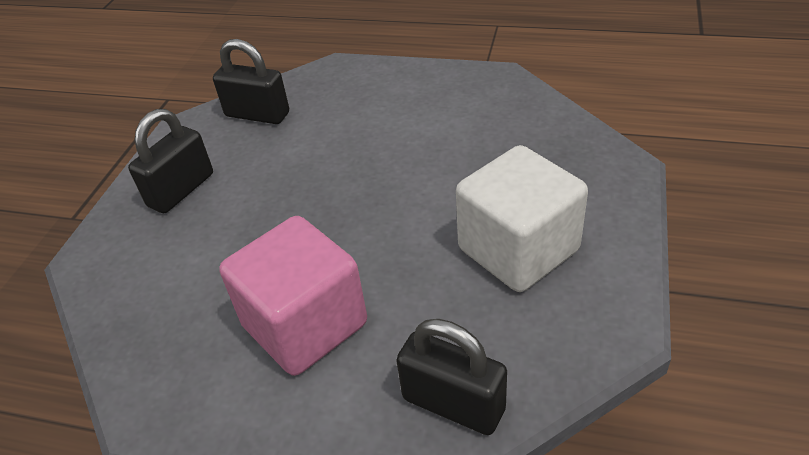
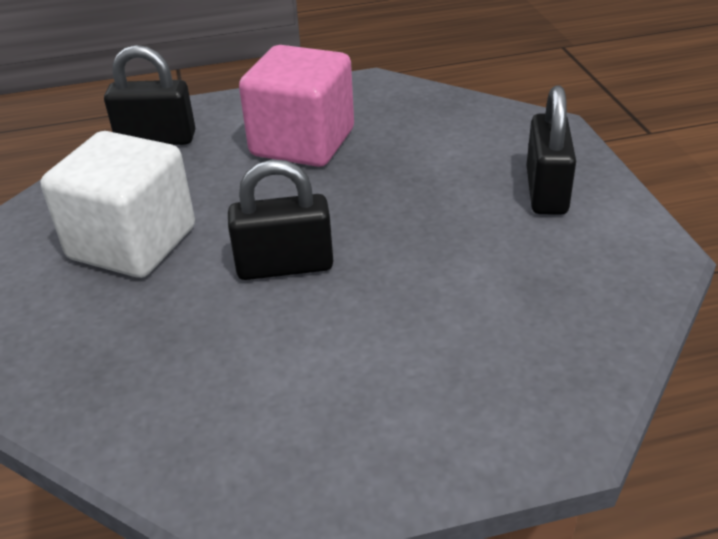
camera: 150 degrees right, 5 degrees down
black padlock [213,39,289,124] -> black padlock moved to [228,160,333,280]

